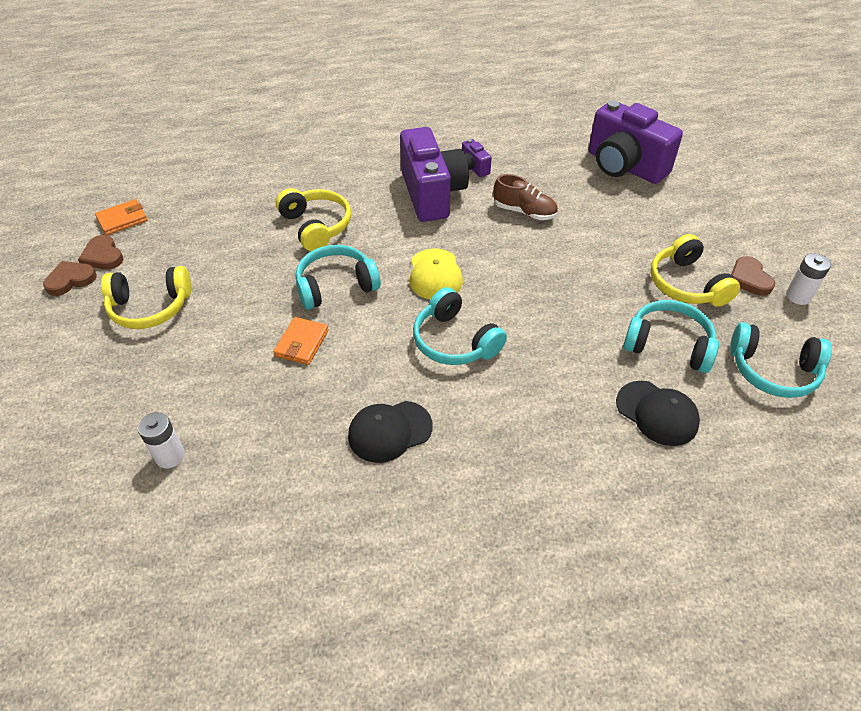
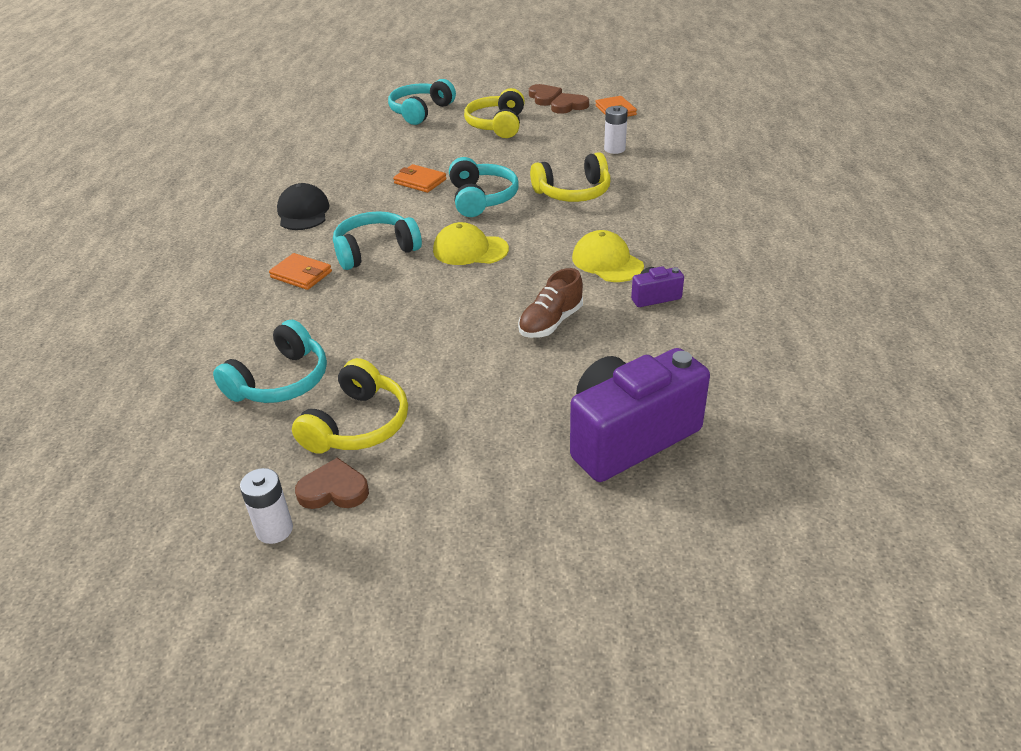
camera: 105 degrees right, 10 degrees down
white battery [137,412,185,468] -> white battery moved to [604,106,628,154]
purple camera [400,127,469,222] -> yellow cap [572,230,644,282]
black cap [616,381,700,446] -> none
yellow headphones [650,234,740,307] -> yellow headphones turned 120 degrees clockwise [292,358,408,454]
turquoise headphones [730,322,832,398] -> turquoise headphones moved to [388,79,456,125]
none -> orange wallet [269,253,332,290]

